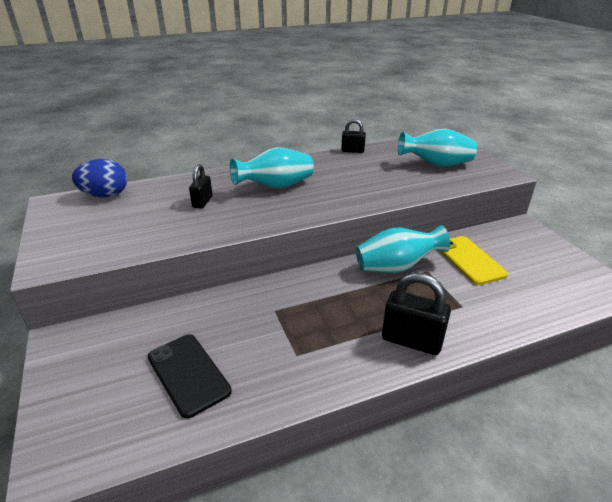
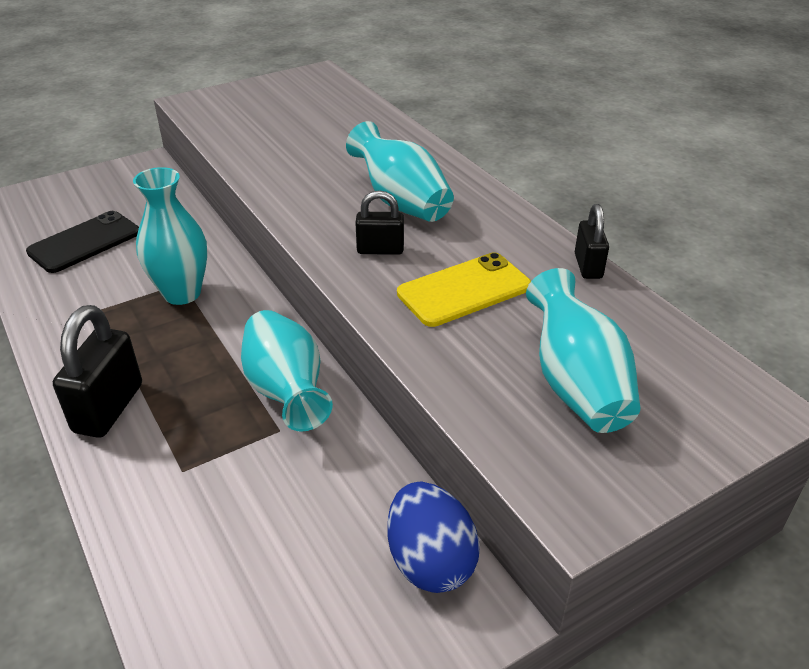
camera: 80 degrees right, 5 degrees up
blue egg [72,159,127,197] -> blue egg moved to [388,482,480,593]
black padlock [189,164,213,208] -> black padlock moved to [355,190,404,255]
yellow phone [439,236,508,285] -> yellow phone moved to [397,252,531,327]
none -> turquoise vase [133,167,207,305]

